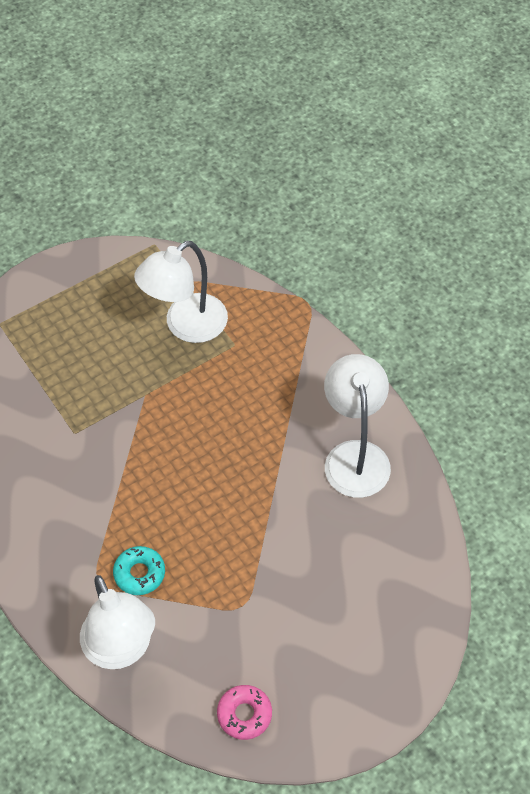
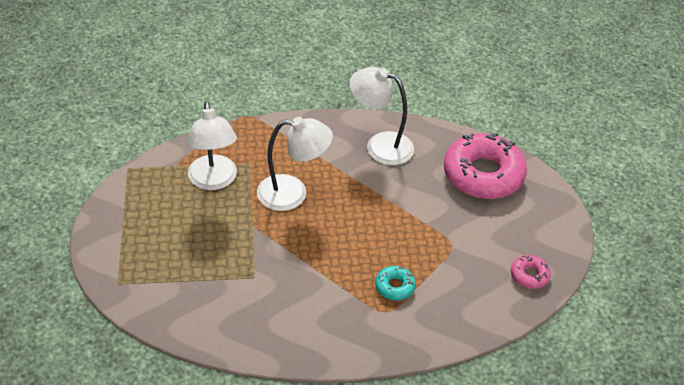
camera: 65 degrees left, 10 degrees down
white lamp [80,575,155,669] -> white lamp moved to [257,117,333,211]
none -> pink donut [444,133,527,199]

